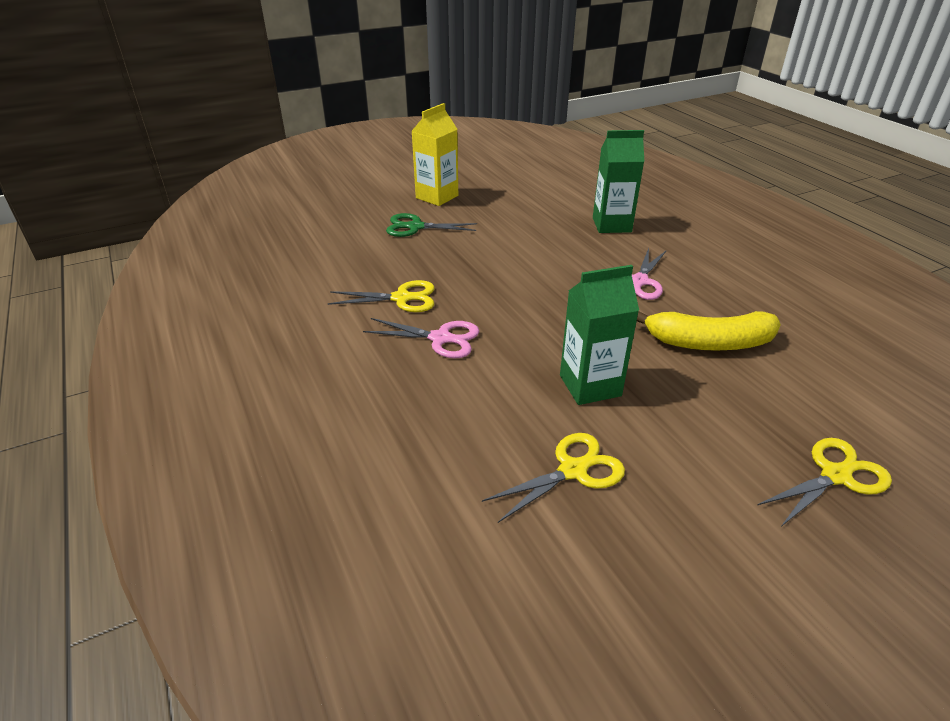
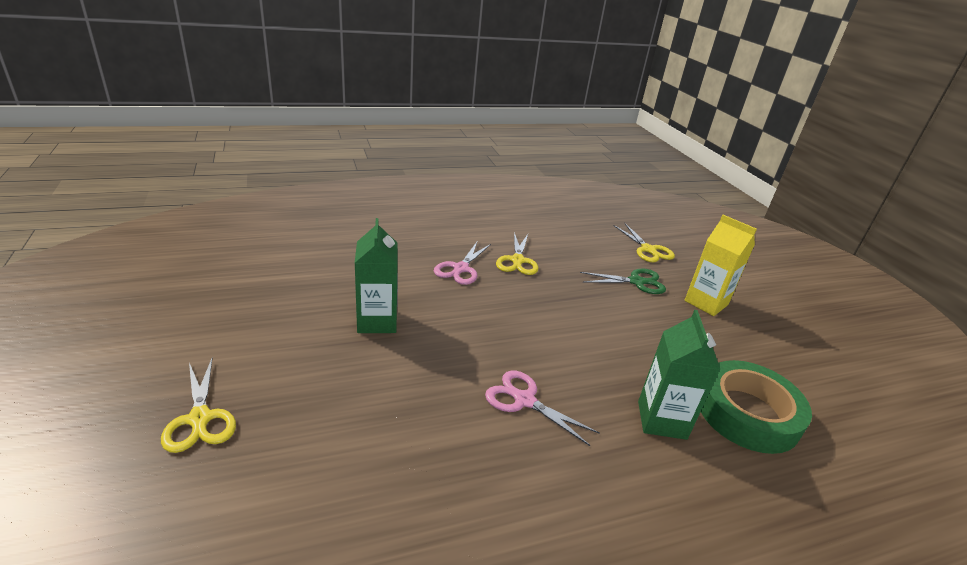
camera: 95 degrees right, 5 degrees down
green scissors [386,213,477,237] -> green scissors turned 75 degrees clockwise [580,268,666,294]
yellow scissors [482,433,625,523] -> yellow scissors moved to [613,223,675,262]
yellow banana [637,311,781,351] -> none
none -> green tape [701,360,812,454]

